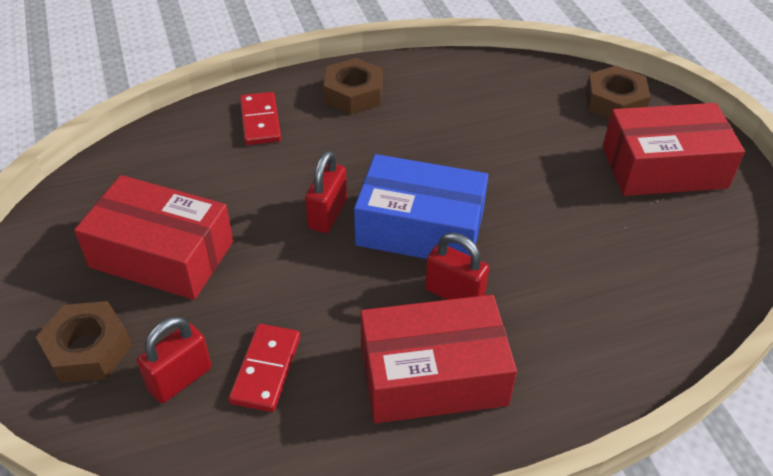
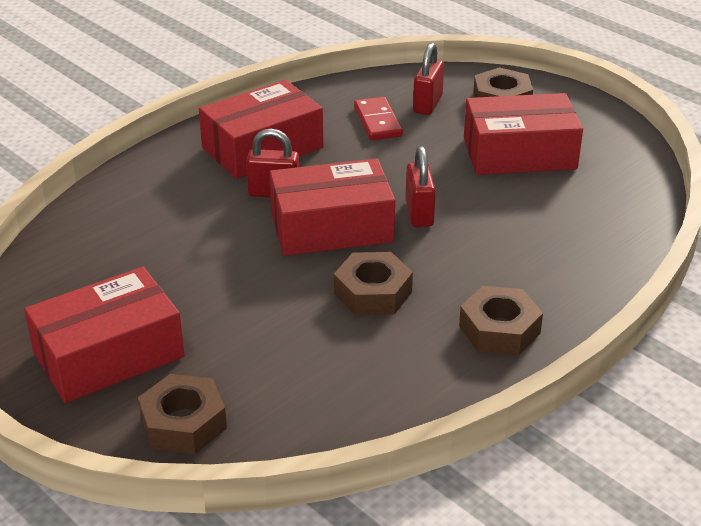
camera: 155 degrees right, 10 degrees down
red domino [240,92,281,145] -> none
blue box [354,154,488,259] -> red box [269,158,395,256]
none -> brown nut [334,252,413,315]

